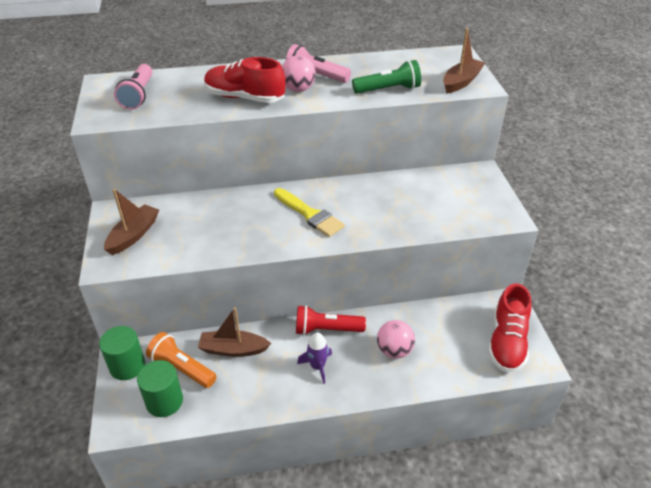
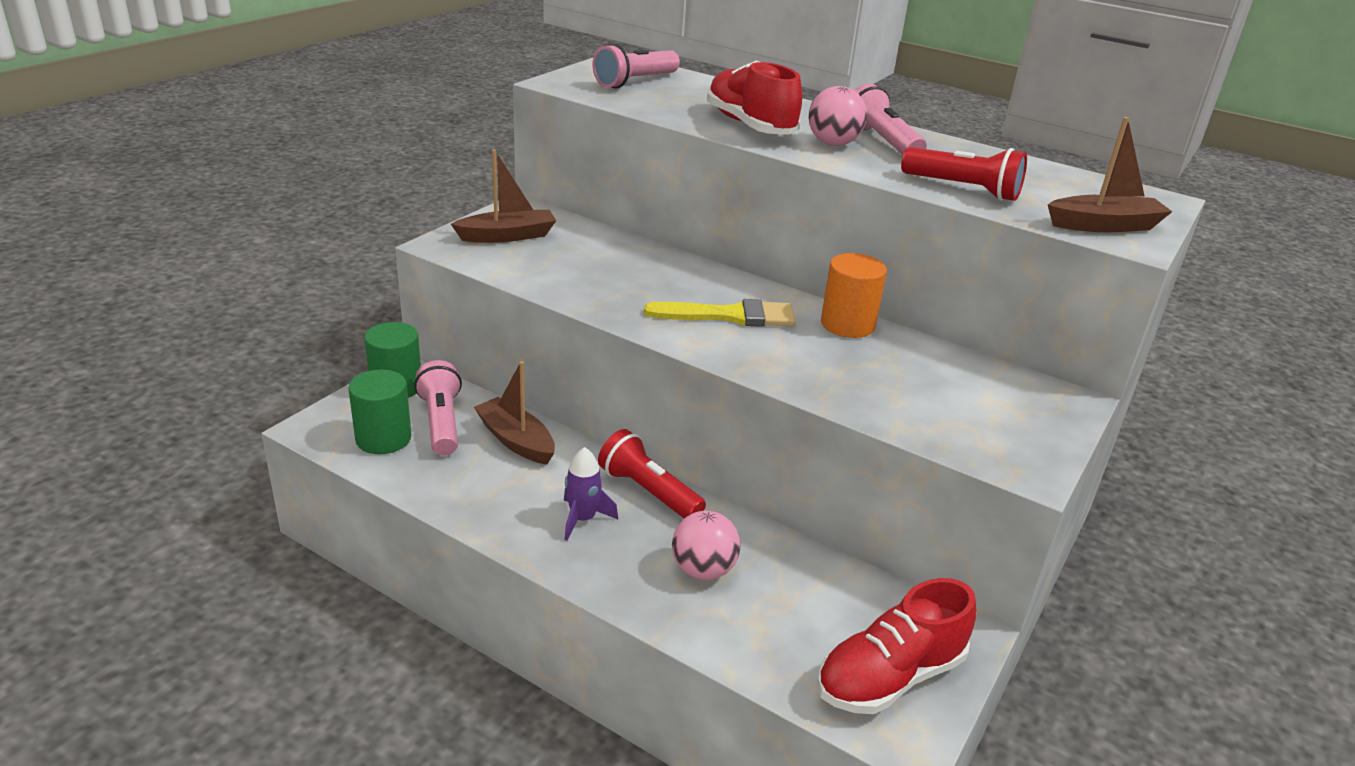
camera: 40 degrees right, 10 degrees down
orange flashlight [146,332,217,388] -> pink flashlight [414,360,462,456]
yellow brush [274,188,345,237] -> yellow brush turned 90 degrees counterclockwise [644,299,796,327]
green flashlight [352,60,421,94] -> red flashlight [901,147,1027,201]
none -> orange cylinder [821,253,887,338]

